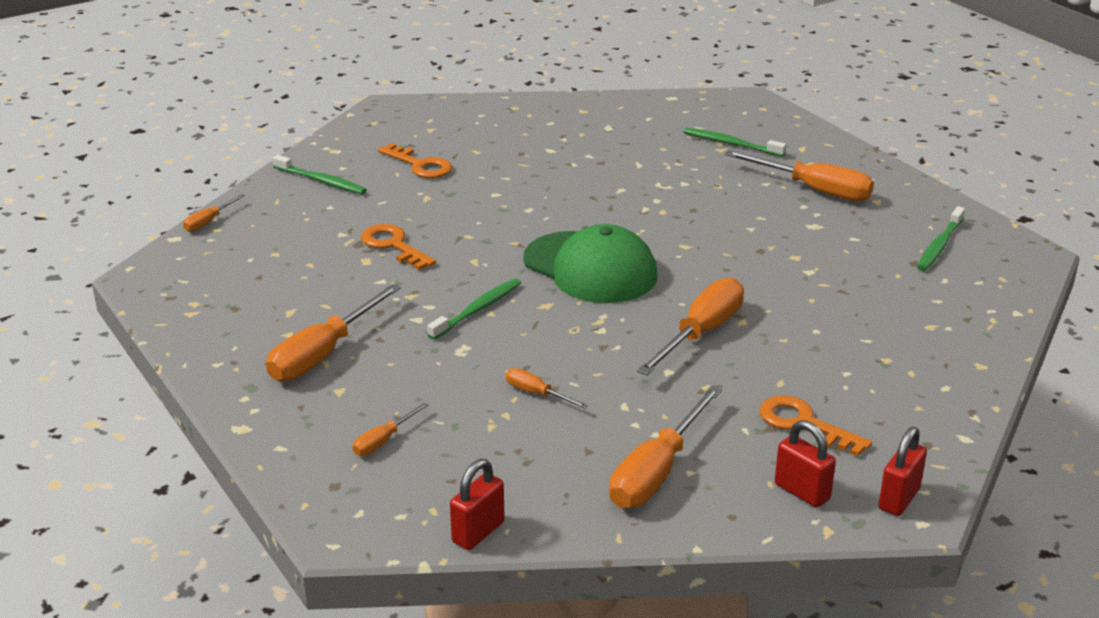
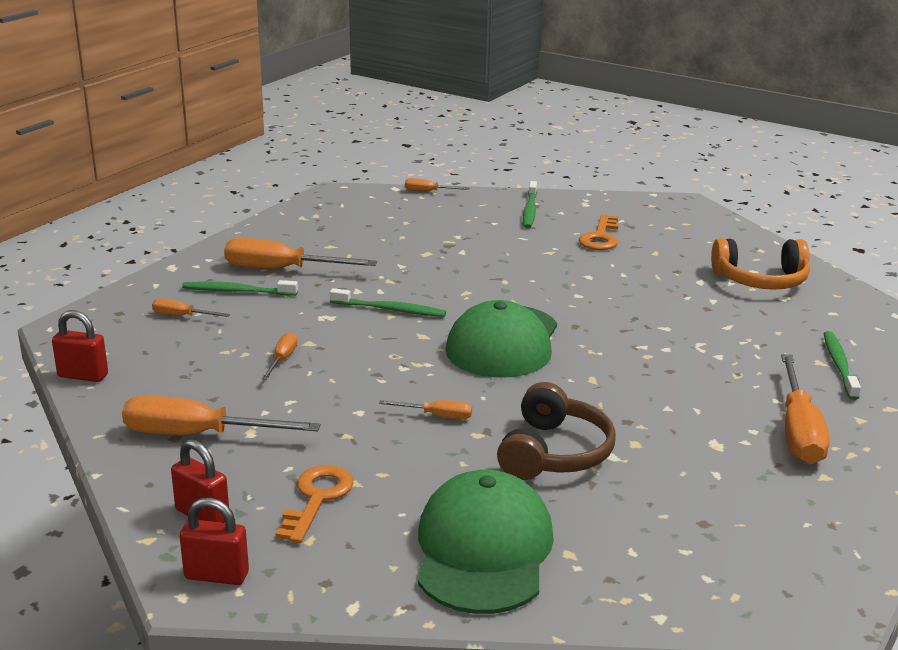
camera: 65 degrees right, 5 degrees down
orange key [361,224,436,270] -> none
orange screwdriver [637,278,744,375] -> orange screwdriver [379,400,472,419], size x0.49
red padlock [775,420,836,507] -> red padlock turned 75 degrees counterclockwise [171,439,229,523]
green toothbrush [917,206,965,271] -> green toothbrush moved to [182,280,298,296]
none -> green cap [418,470,554,614]
none -> brown headphones [497,382,616,480]
none -> orange headphones [711,238,810,290]

